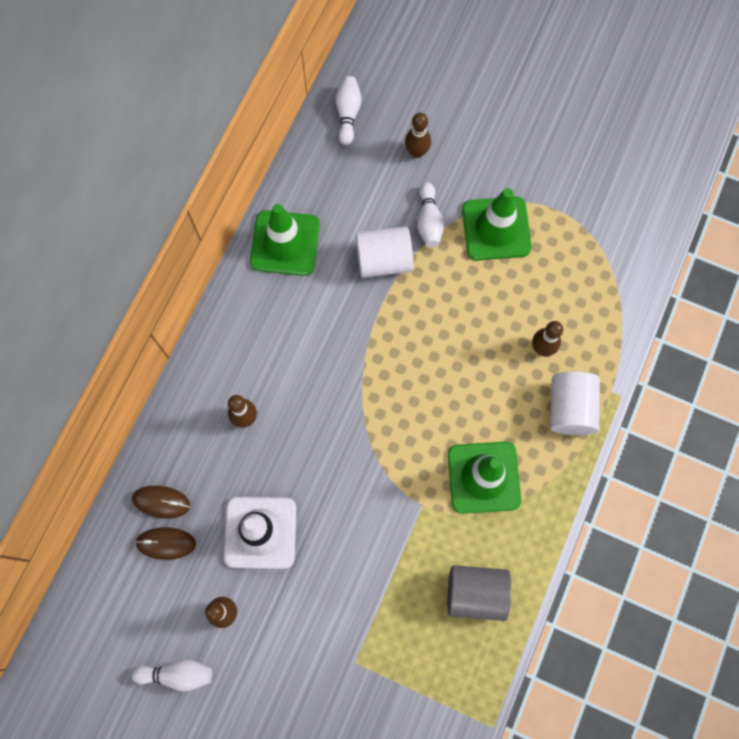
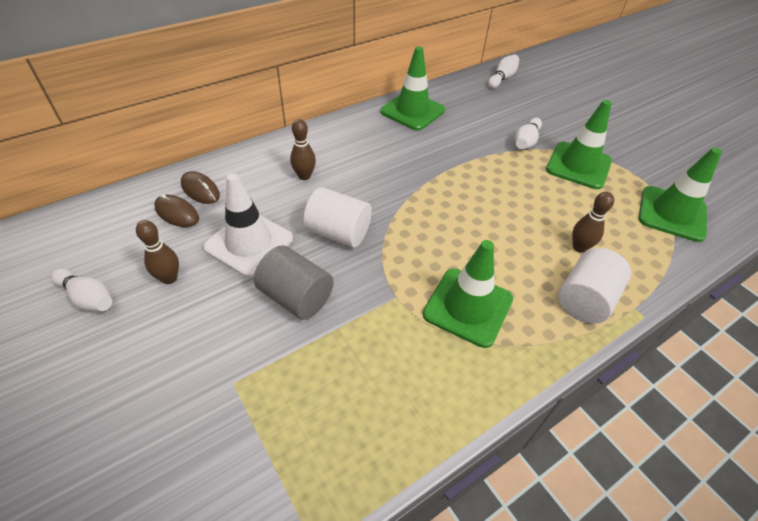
camera: 30 degrees right, 25 degrees down
white cylinder [356,226,413,278] -> white cylinder moved to [303,187,372,248]
brown bowling pin [405,113,431,158] -> none
grey cylinder [448,565,511,621] -> grey cylinder moved to [254,245,334,320]
none -> green traffic cone [639,148,722,242]

